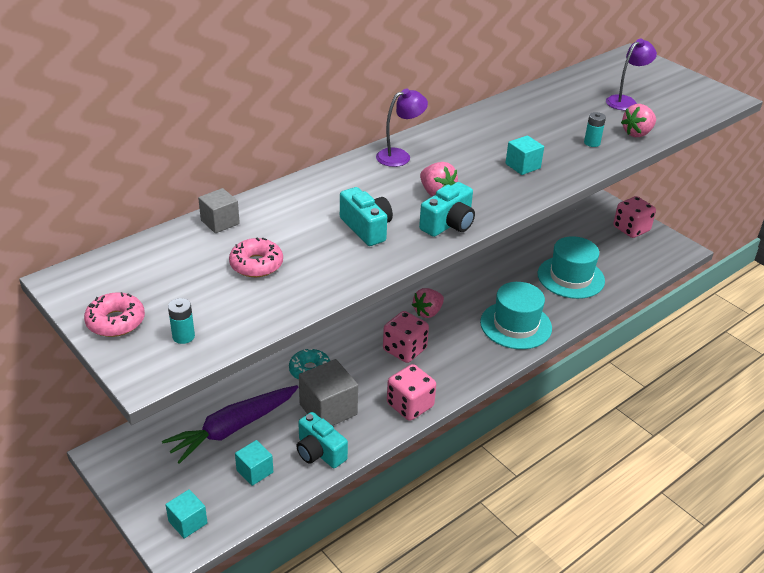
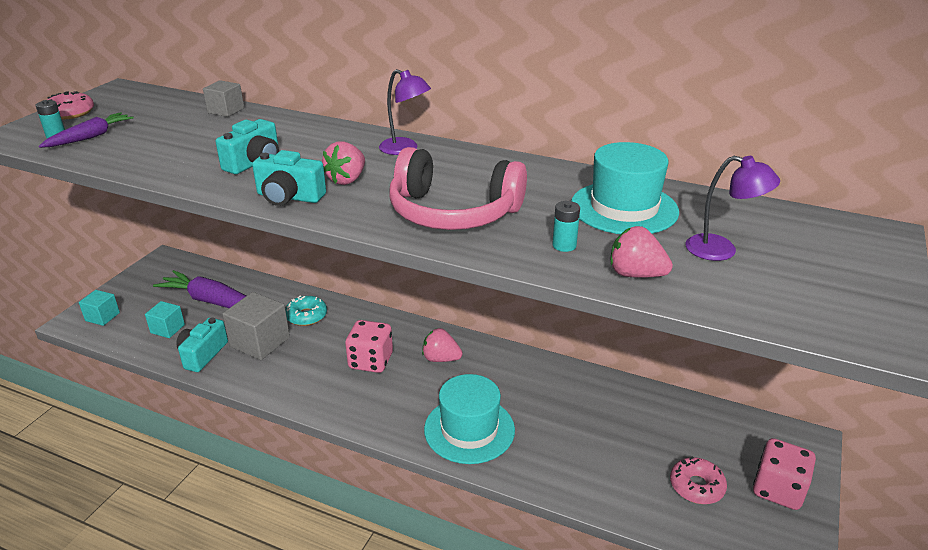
camera: 65 degrees right, 5 degrees down
pink donut [229,238,283,277] -> pink donut moved to [670,456,727,504]
pink dice [387,364,436,421] -> none
turquoise cube [505,135,544,175] -> pink headphones [389,147,527,230]
turquoise hat [538,236,605,299] -> turquoise hat moved to [571,142,679,234]
none -> purple carrot [39,112,134,148]

